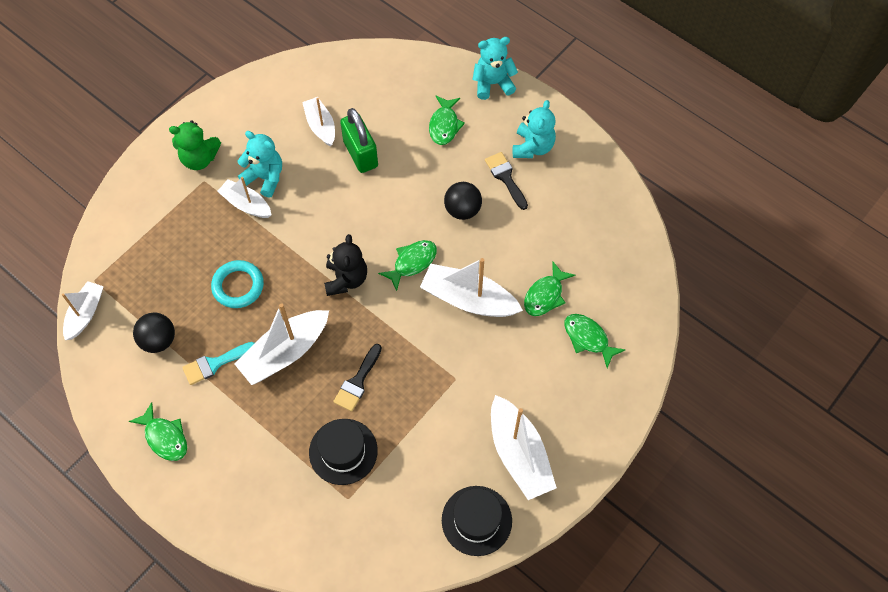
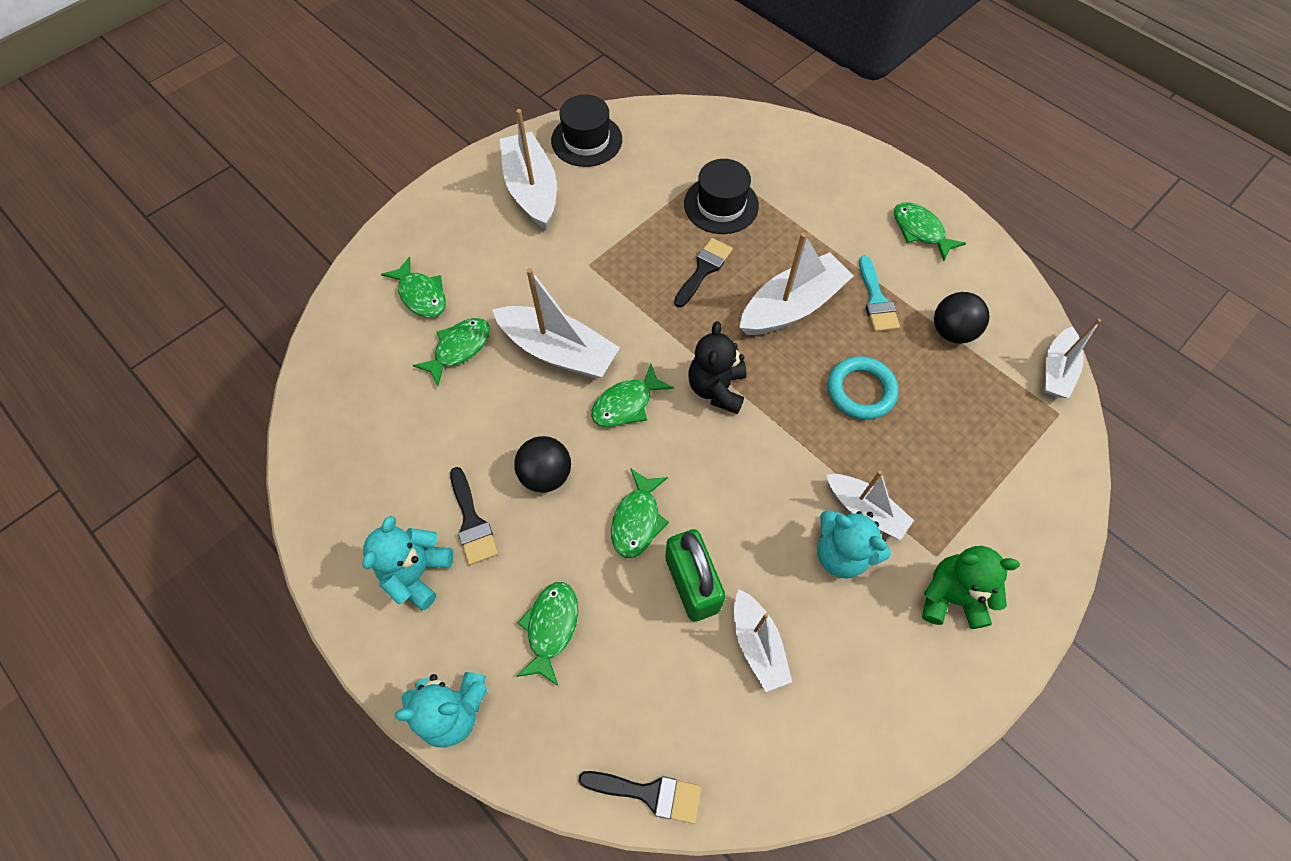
camera: 175 degrees left, 0 degrees up
turquoise brush [182,342,254,385] -> turquoise brush turned 105 degrees clockwise [859,255,900,332]
none -> black brush [578,771,701,824]
none -> green fish [611,468,669,558]

